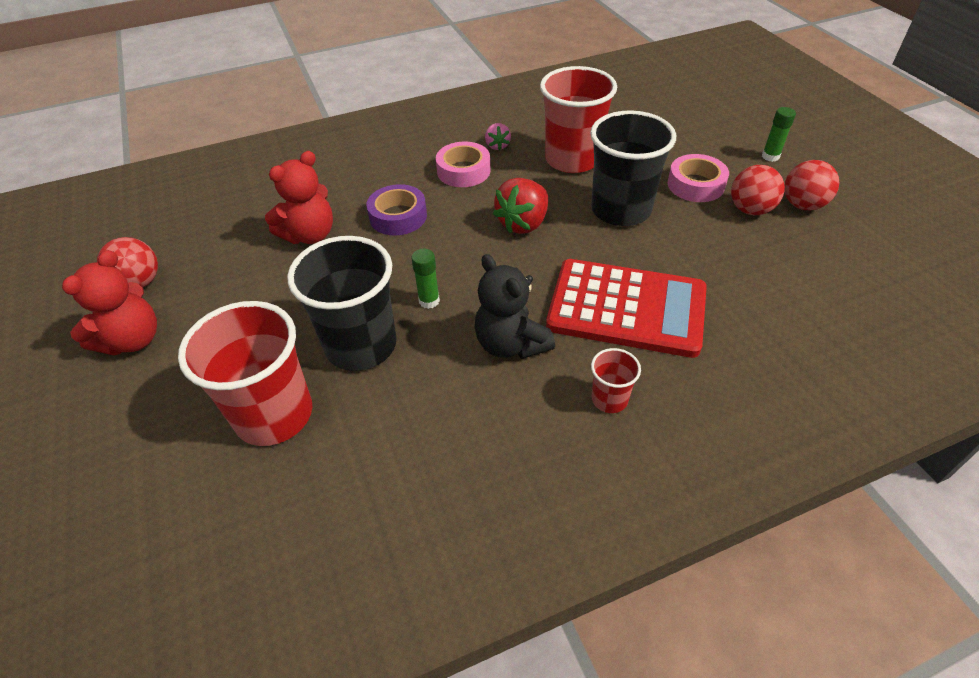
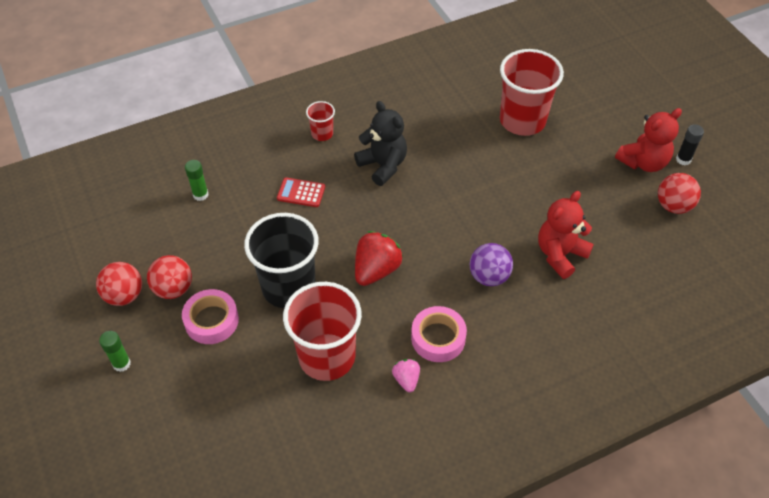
camera: 175 degrees right, 5 degrees up
red teddy bear [62,250,157,356] -> red teddy bear turned 150 degrees counterclockwise [615,108,682,172]
black cup [287,236,396,371] -> none
purple tape [367,184,427,235] -> purple ball [470,243,513,286]
green glue stick [411,249,440,309] -> green glue stick moved to [185,160,209,201]
red calculator [546,259,707,358] -> red calculator [277,177,325,207], size x0.41
none -> black glue stick [676,124,704,165]

